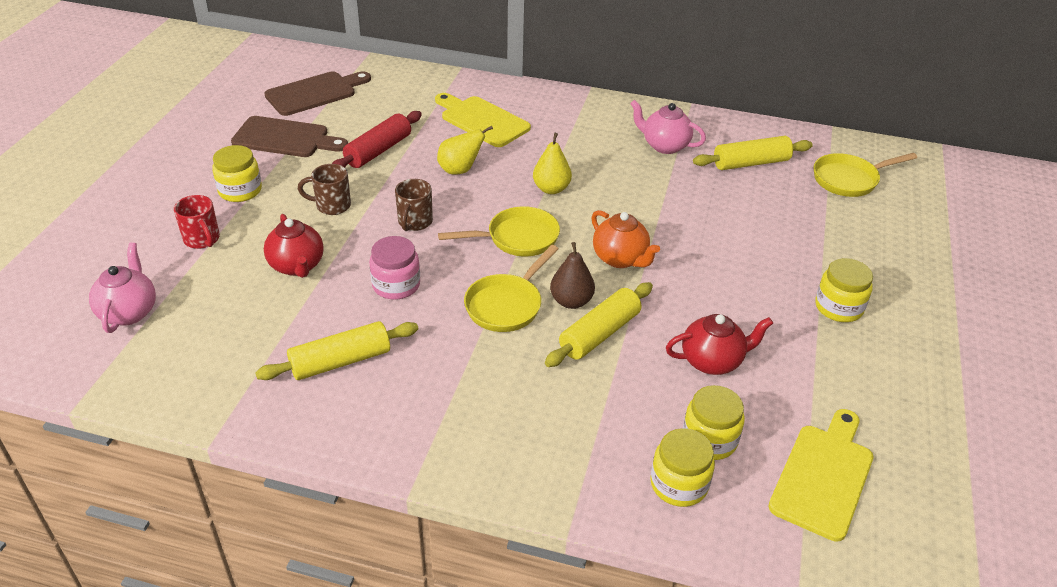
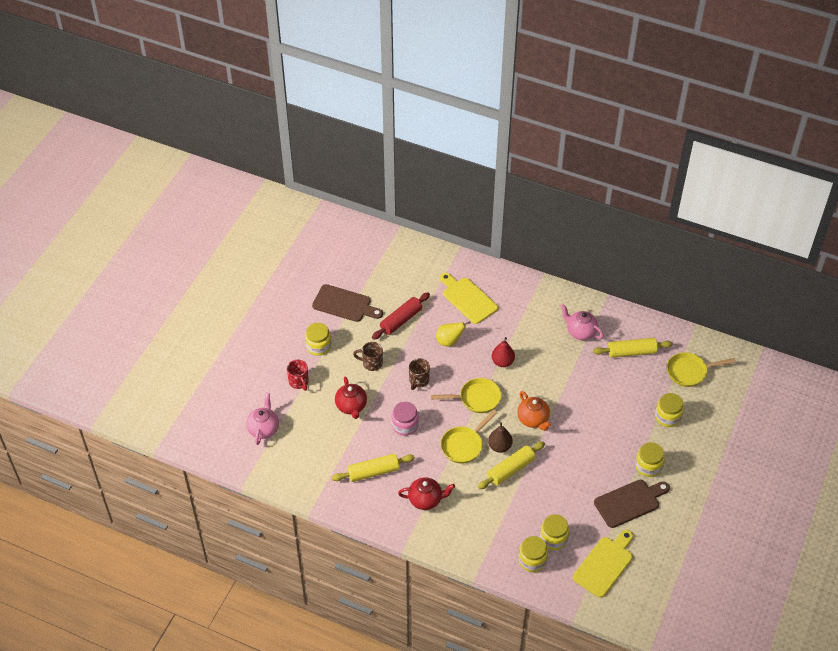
camera: 10 degrees right, 10 degrees up
brown cutting board [264,72,371,116] -> brown cutting board moved to [594,480,670,528]
yellow pear [533,133,572,194] -> red pear [492,337,515,367]
red teapot [666,314,773,375] -> red teapot moved to [398,477,455,510]
none -> yellow jar [655,393,684,427]

